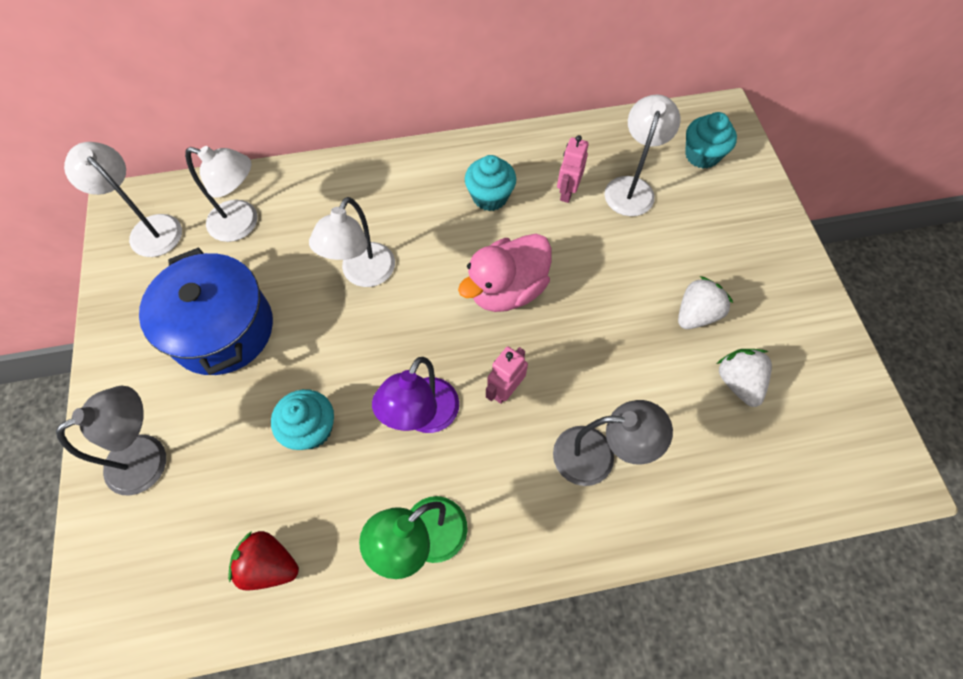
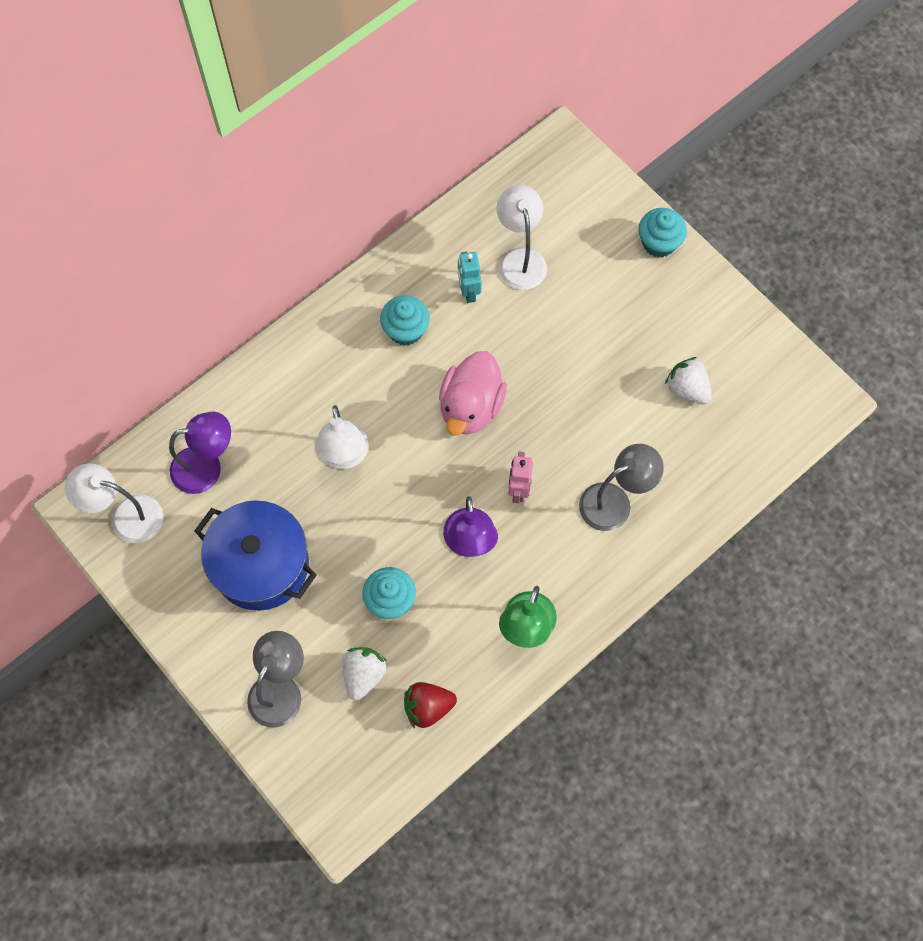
camera: 30 degrees left, 5 degrees up
white lamp [185,146,257,242] -> purple lamp [169,411,231,494]
pink robot [557,135,589,203] -> turquoise robot [458,252,482,303]
white strawberry [678,276,733,329] -> white strawberry moved to [342,647,387,700]
turquoise cupcake [685,112,737,169] -> turquoise cupcake moved to [639,208,687,258]

